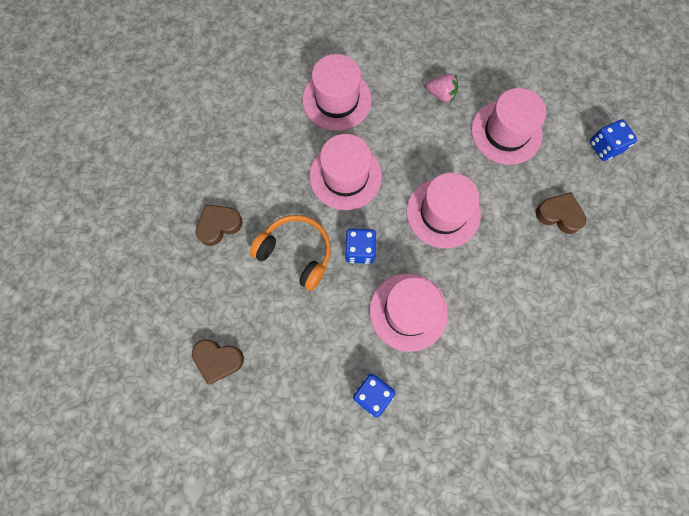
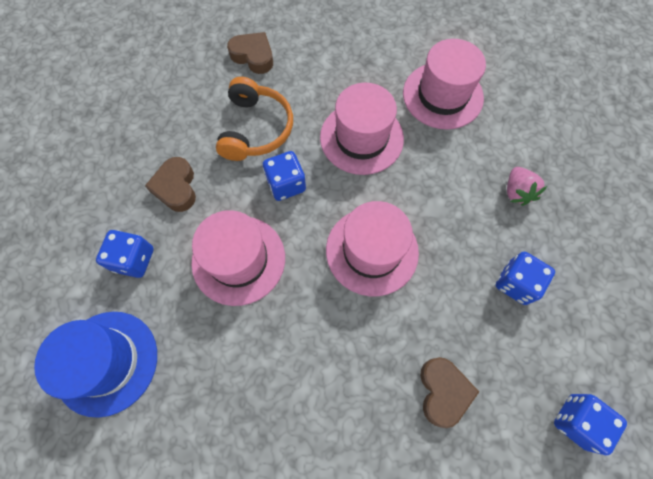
camera: 65 degrees right, 5 degrees down
brown heart [192,339,244,384] -> brown heart moved to [145,157,196,212]
pink hat [471,88,546,165] -> blue dice [495,252,555,305]
none -> blue hat [34,312,157,418]

